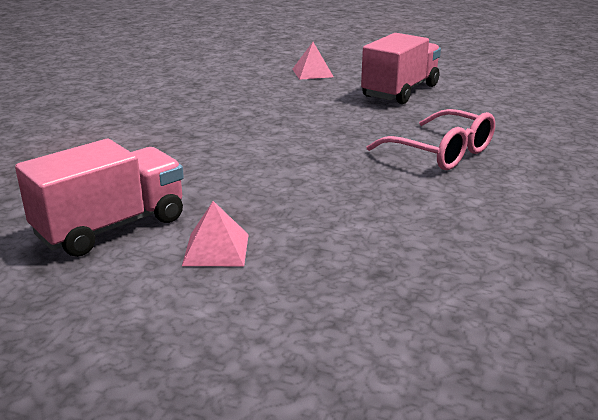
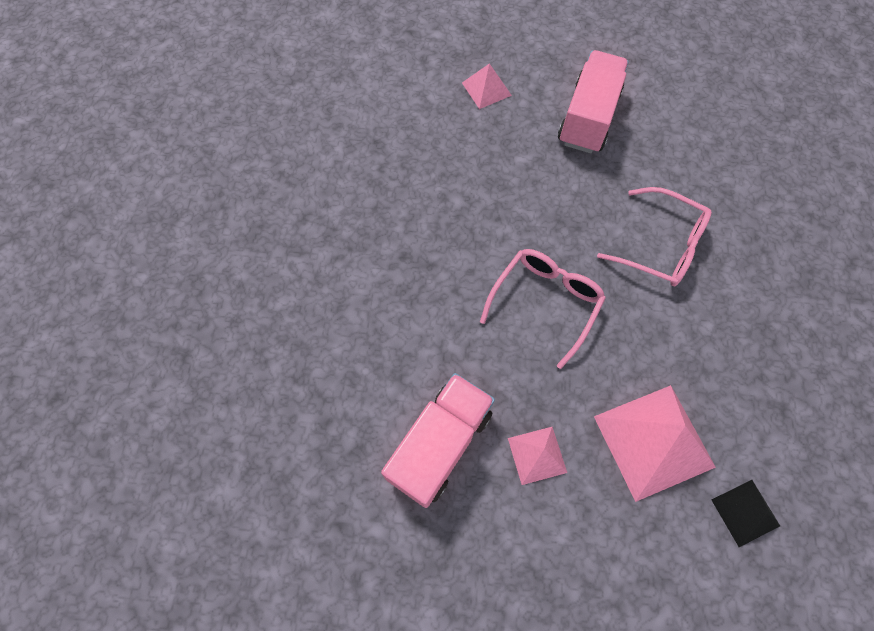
camera: 15 degrees left, 40 degrees up
none -> pink glasses [480,249,606,369]
none -> pink pyramid [594,385,716,502]
none -> black pyramid [711,480,780,547]

